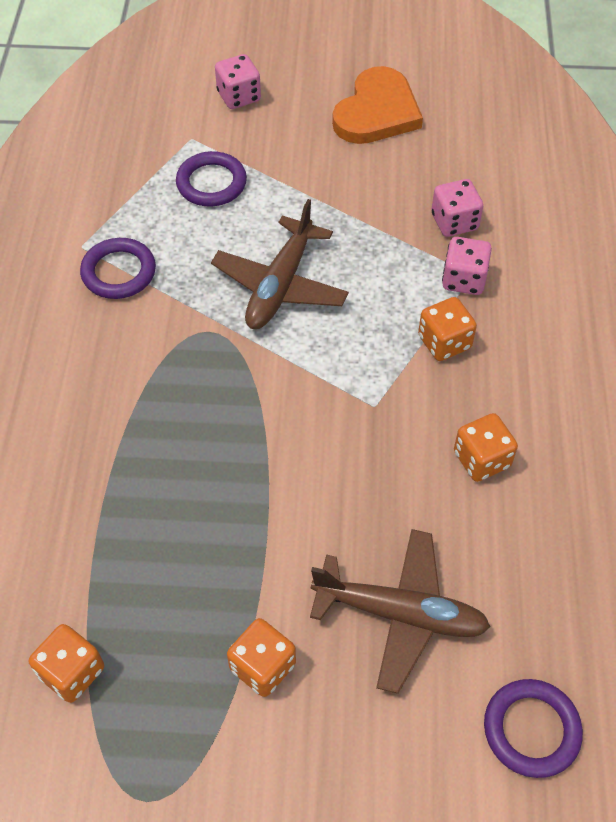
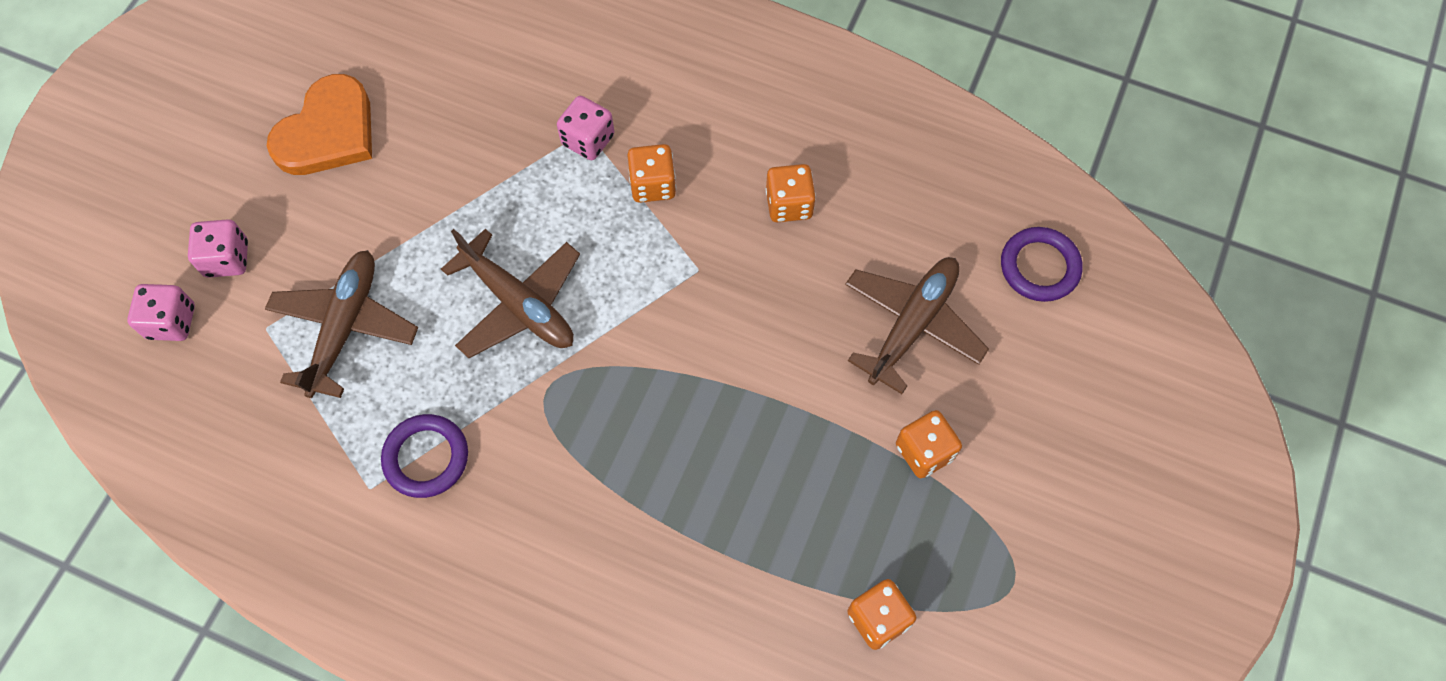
camera: 70 degrees left, 10 degrees up
purple ring [176,151,247,207] -> brown plane [265,250,418,398]
orange heart [332,66,423,144] -> orange heart turned 75 degrees clockwise [267,74,372,175]
pink dice [431,179,483,237] -> pink dice moved to [127,284,195,341]

